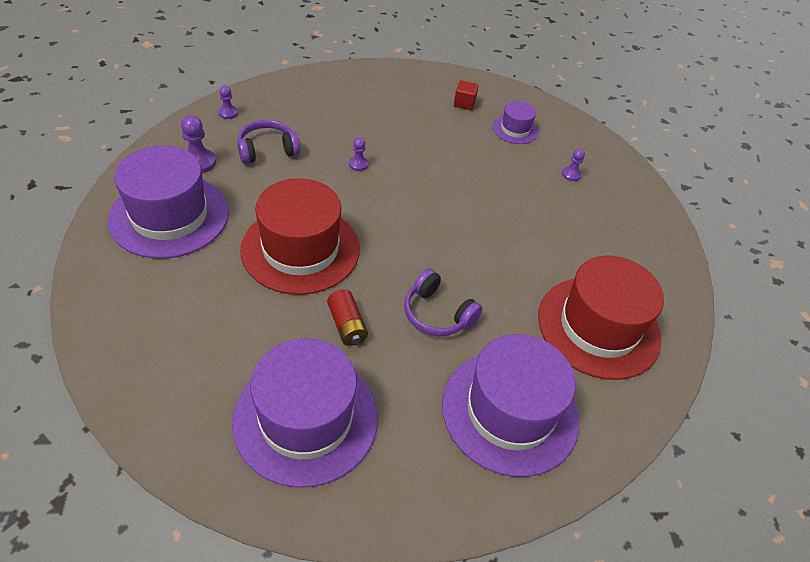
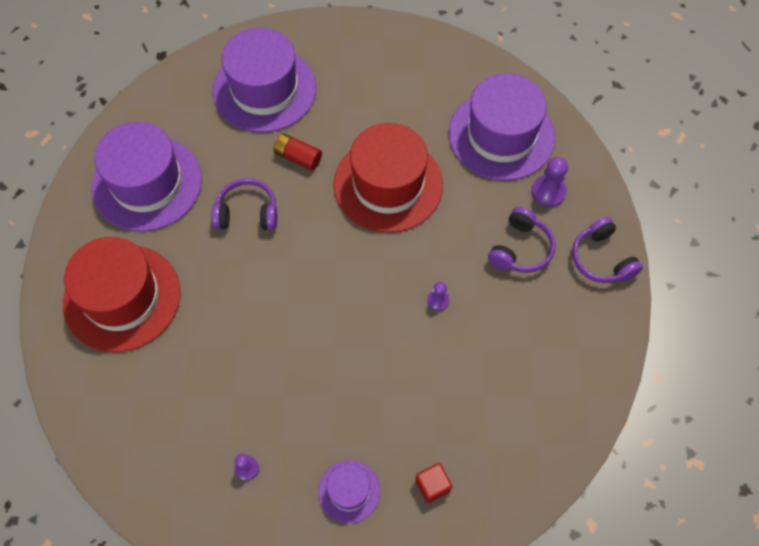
camera: 145 degrees right, 15 degrees up
purple pawn [218,86,238,119] -> purple headphones [572,217,643,283]

